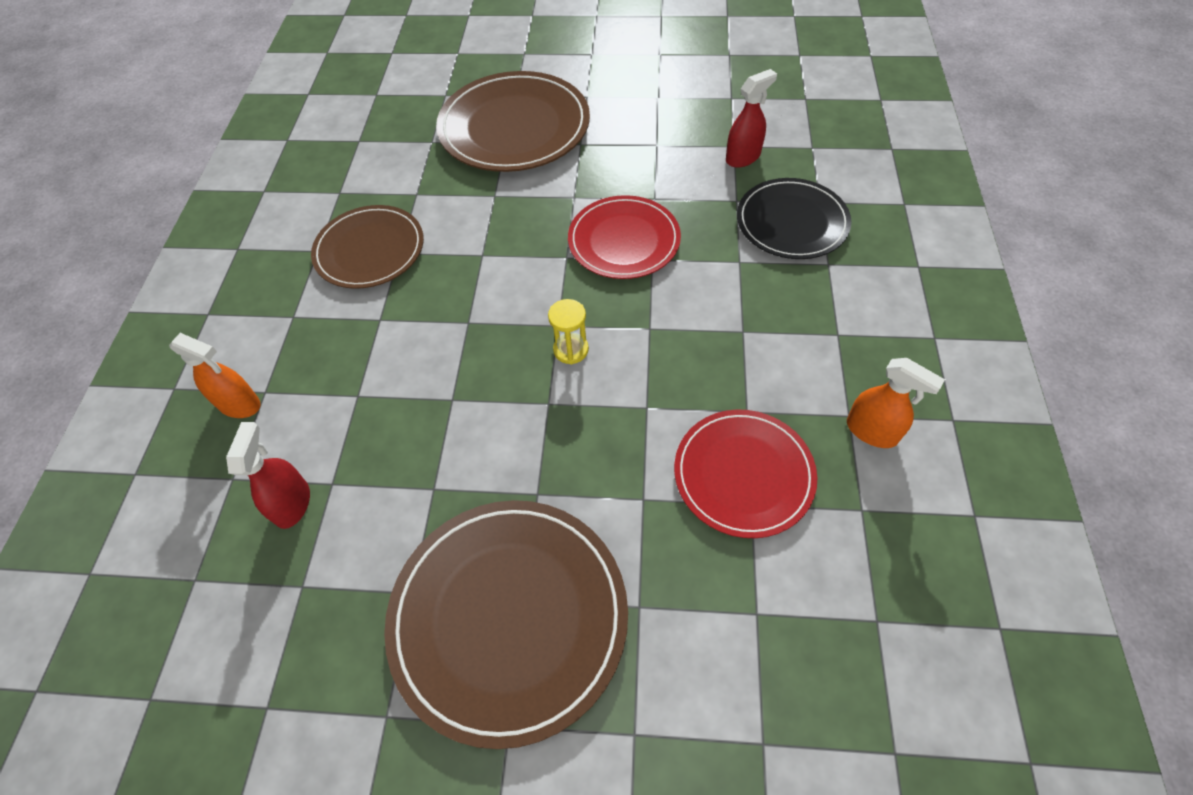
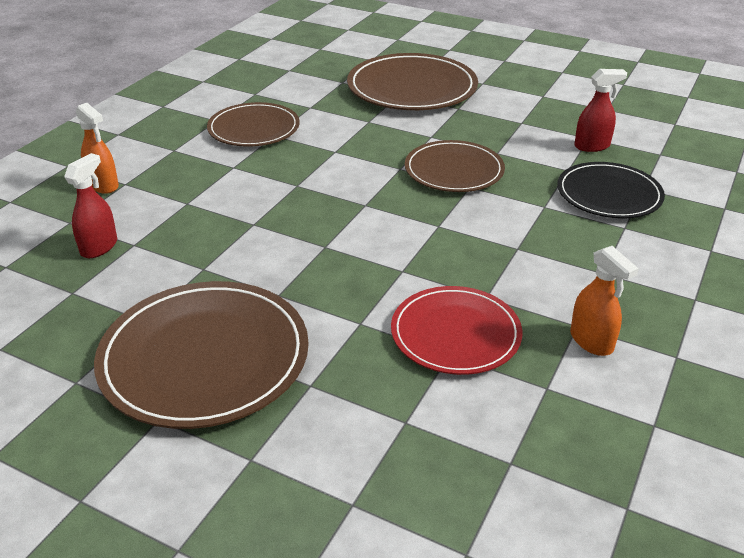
camera: 20 degrees right, 20 degrees down
yellow hourglass [548,299,589,364] -> none
red plate [568,195,681,279] -> brown plate [405,140,505,192]

